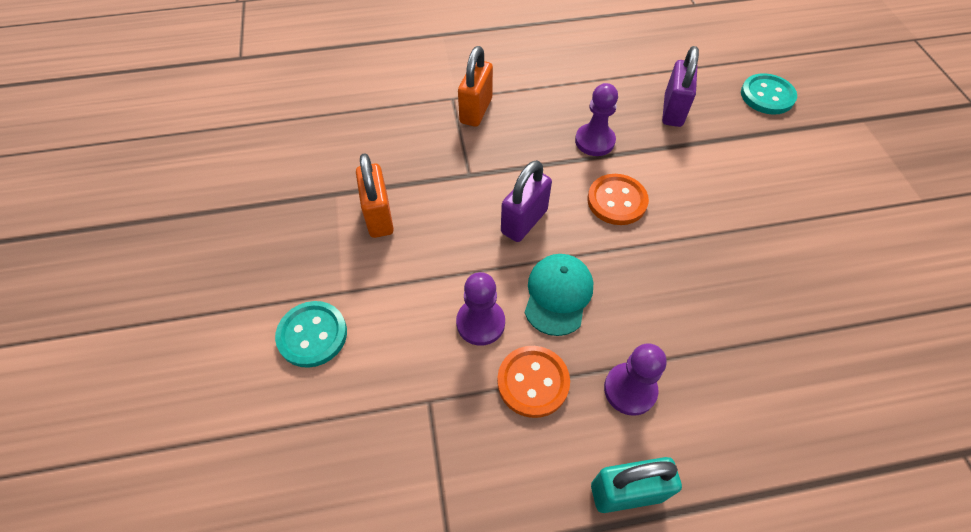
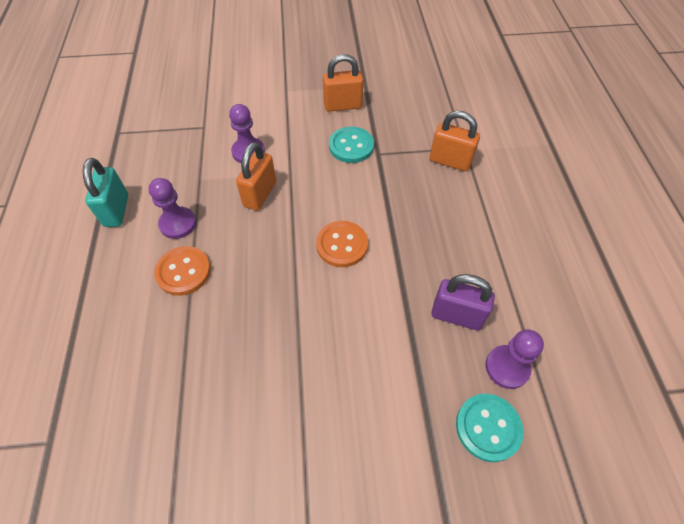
camera: 95 degrees right, 0 degrees up
turquoise button [275,301,347,368] -> turquoise button moved to [329,127,374,163]
orange button [497,346,570,418] -> orange button moved to [154,246,211,296]
purple padlock [501,160,552,242] -> none
turquoise cap [525,254,593,336] -> orange padlock [236,142,276,211]
purple pawn [575,83,618,156] -> purple pawn moved to [486,329,544,389]

